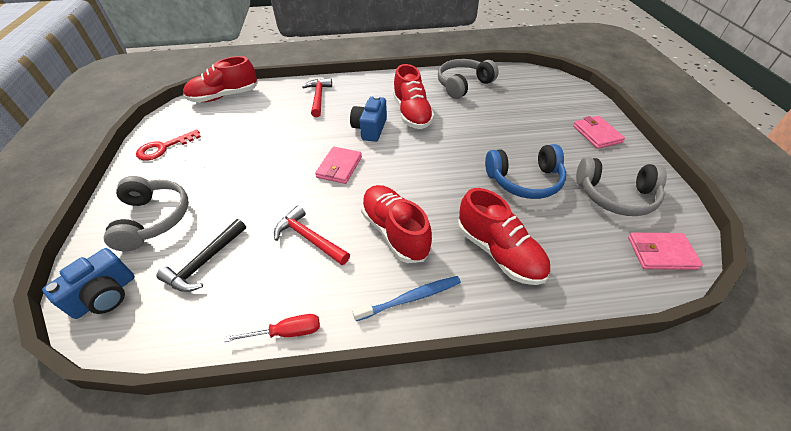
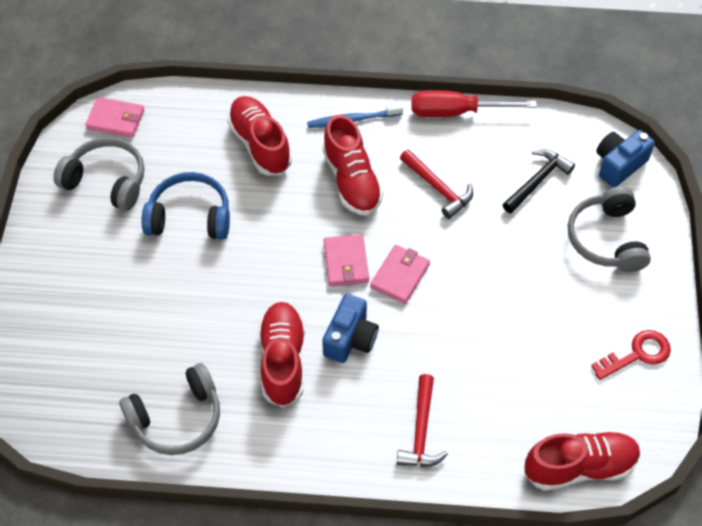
camera: 170 degrees left, 10 degrees up
red screwdriver [224,314,320,342] -> red screwdriver [412,90,537,117], size x1.70
pink wallet [573,116,625,149] -> pink wallet moved to [324,234,369,286]

